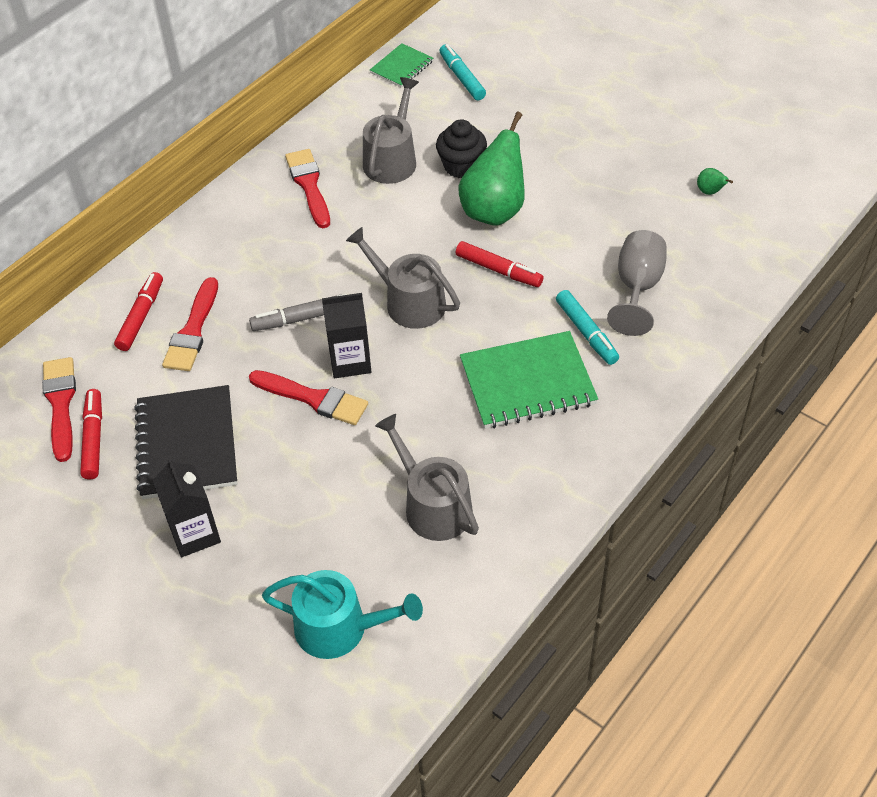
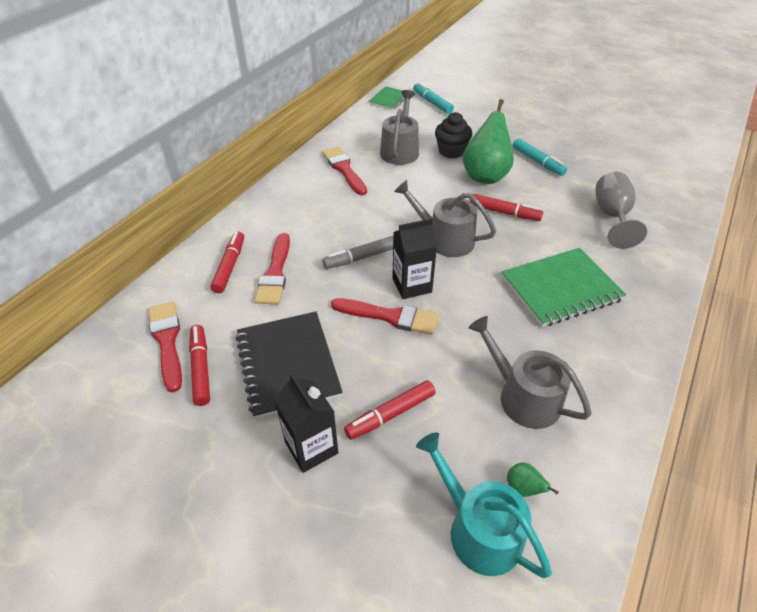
camera: 10 degrees left, 5 degrees down
turquoise watering can [262,570,423,659] -> turquoise watering can turned 135 degrees counterclockwise [416,432,552,578]
turquoise marker [556,290,619,365] -> turquoise marker moved to [513,138,567,176]
green pear [697,168,733,195] -> green pear moved to [507,462,559,497]
none -> red marker [344,380,436,440]

